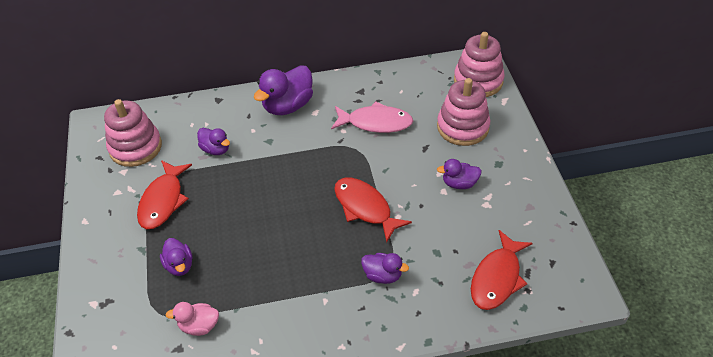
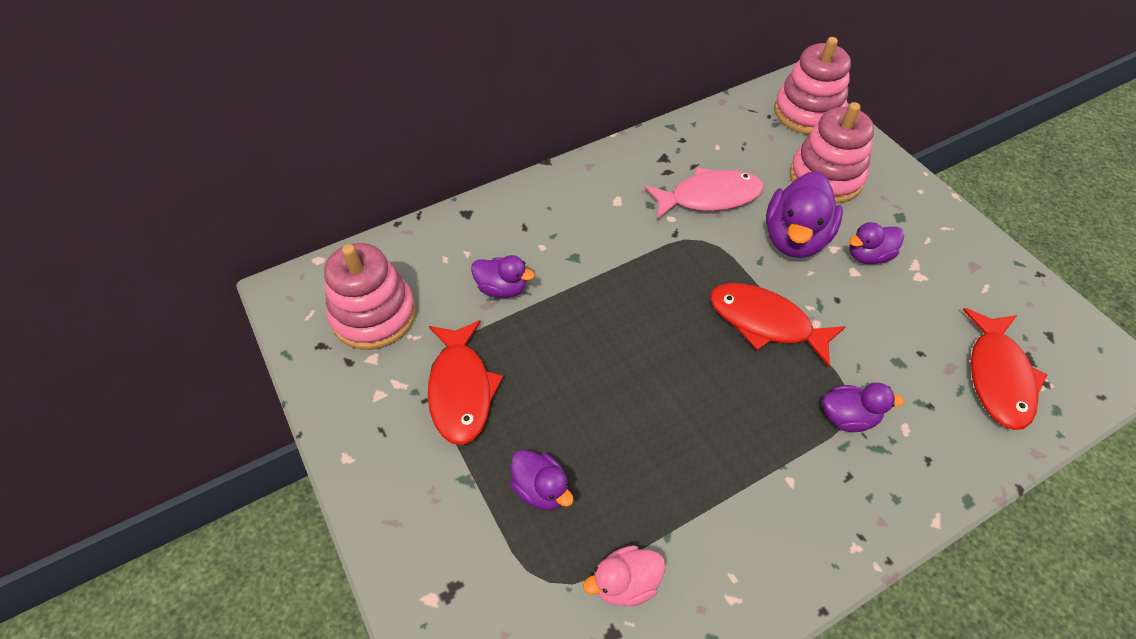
camera: 20 degrees left, 5 degrees up
purple duck [254,65,313,115] -> purple duck moved to [766,171,843,258]

